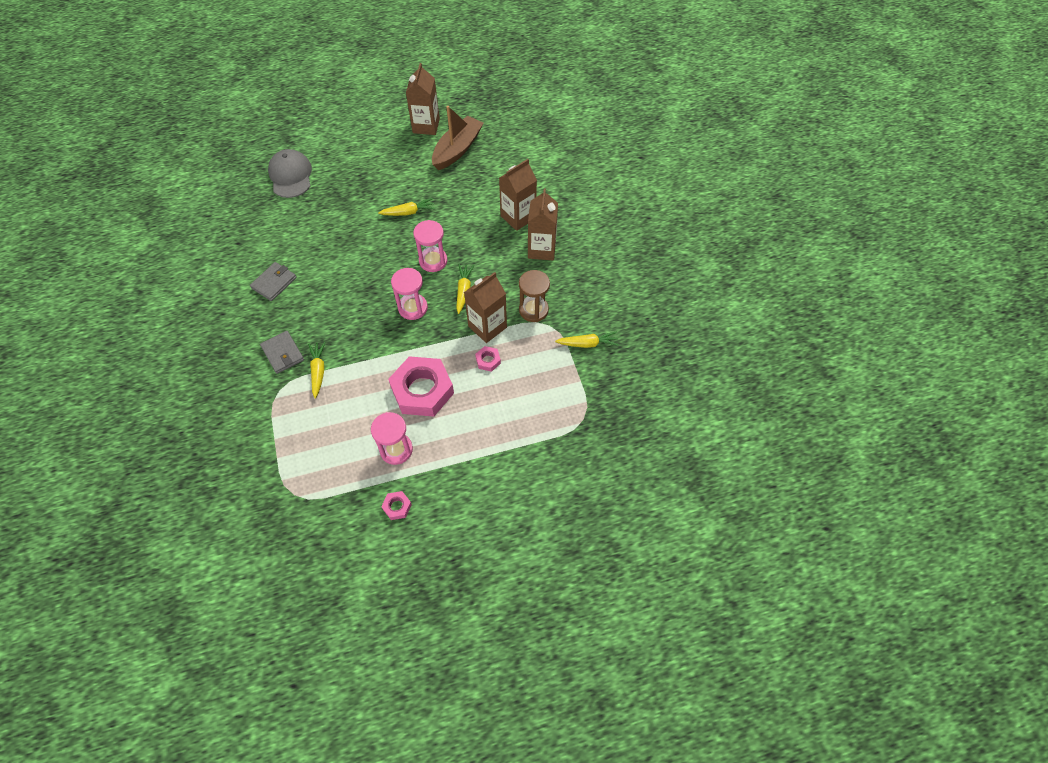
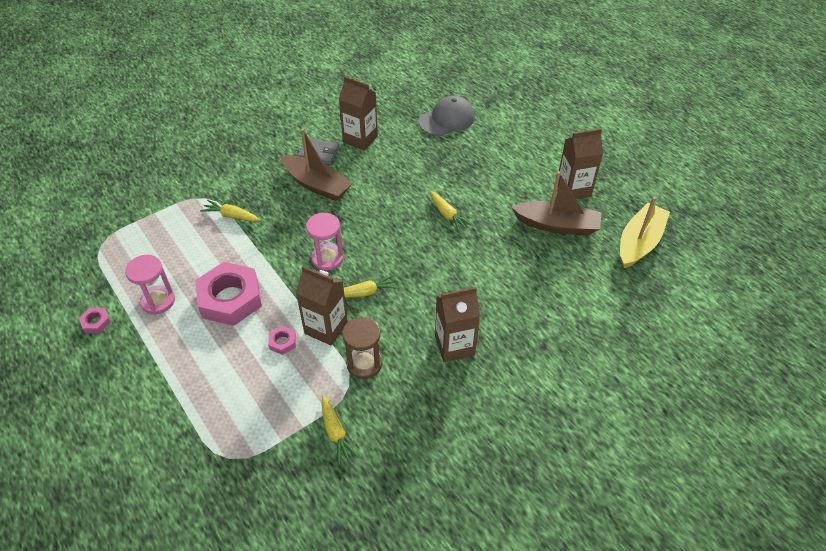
camera: 70 degrees right, 10 degrees down
grey wallet [260,331,304,374] -> none
yellow carrot [308,342,325,399] -> yellow carrot turned 135 degrees counterclockwise [200,200,260,222]
pink hourglass [413,220,448,272] -> none
brown carton [499,159,537,231] -> brown carton moved to [339,76,378,151]
none -> brown boat [281,129,353,201]
none -> yellow boat [620,196,670,268]

